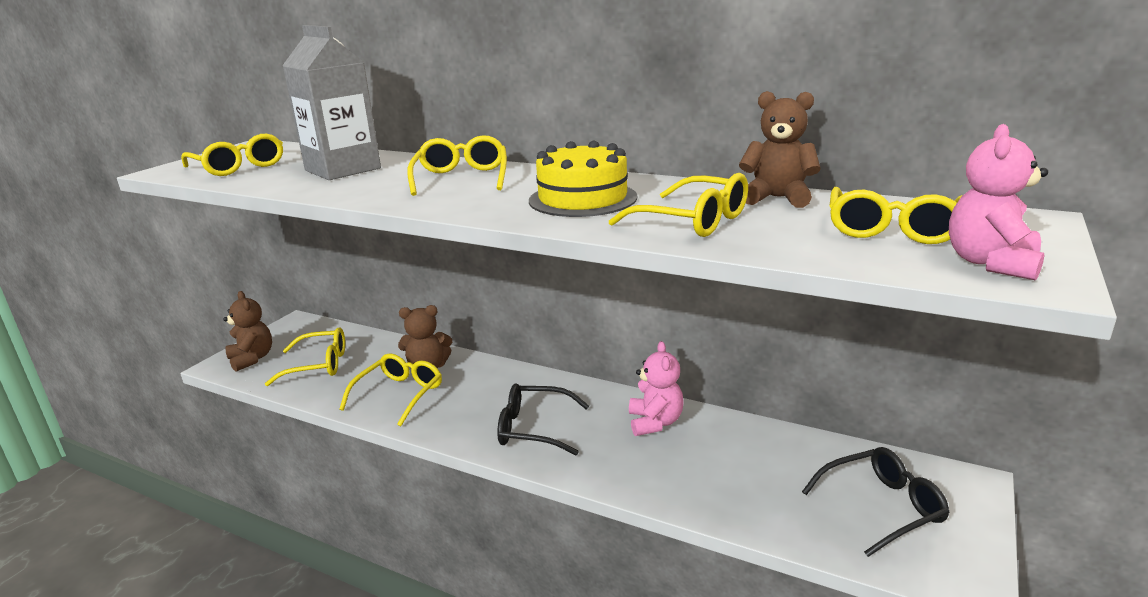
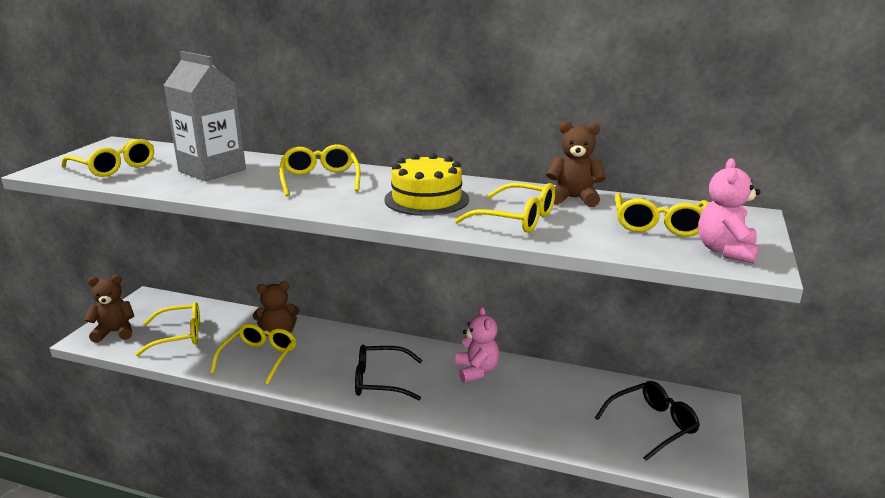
camera: 10 degrees left, 0 degrees up
brown teddy bear [223,291,272,372] -> brown teddy bear turned 60 degrees counterclockwise [85,275,134,343]

